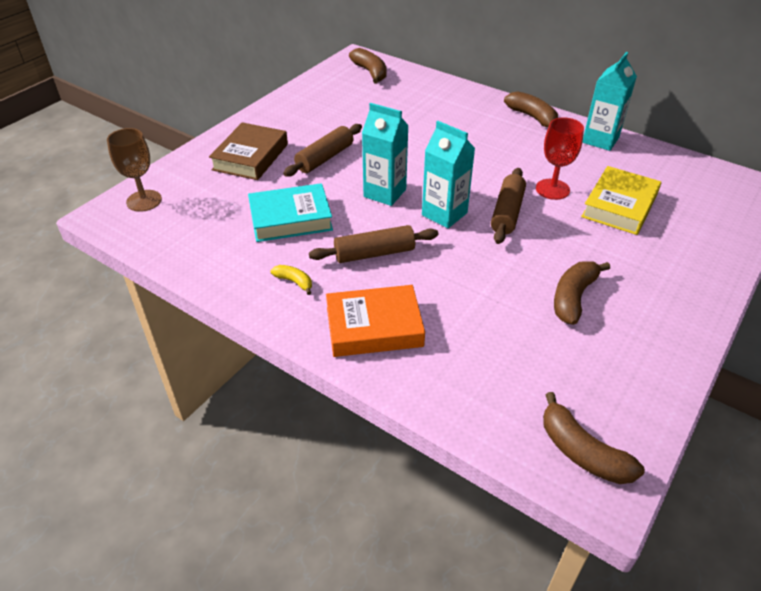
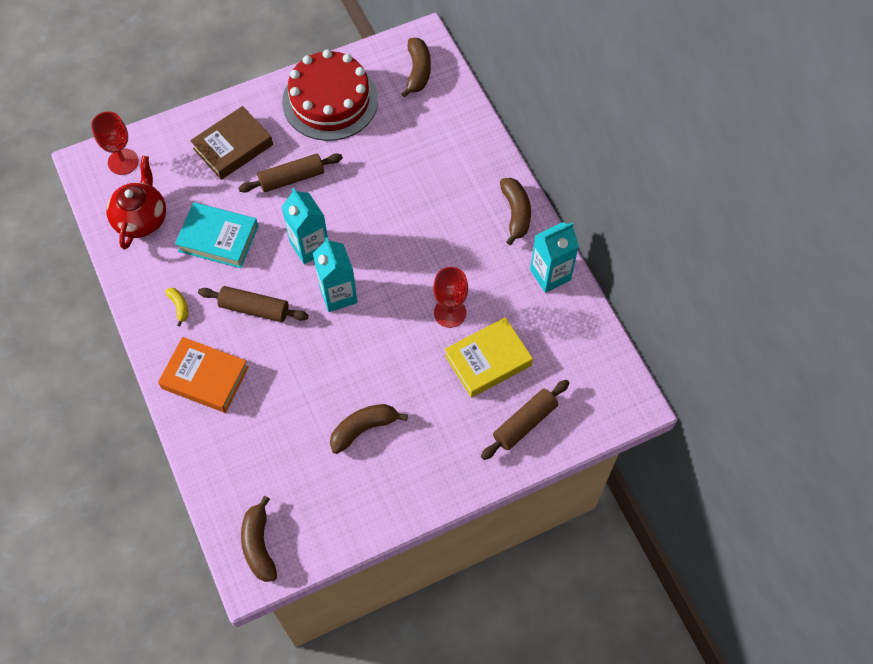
camera: 30 degrees right, 20 degrees up
brown goblet [107,128,162,212] -> red goblet [91,111,139,175]
brown rolling pin [491,168,526,244] -> brown rolling pin moved to [481,380,569,460]
none -> red teapot [106,156,166,249]
none -> red cake [282,49,378,141]

